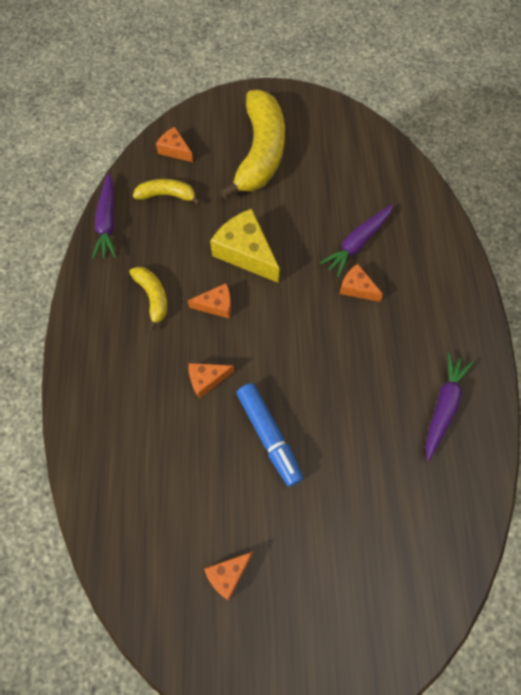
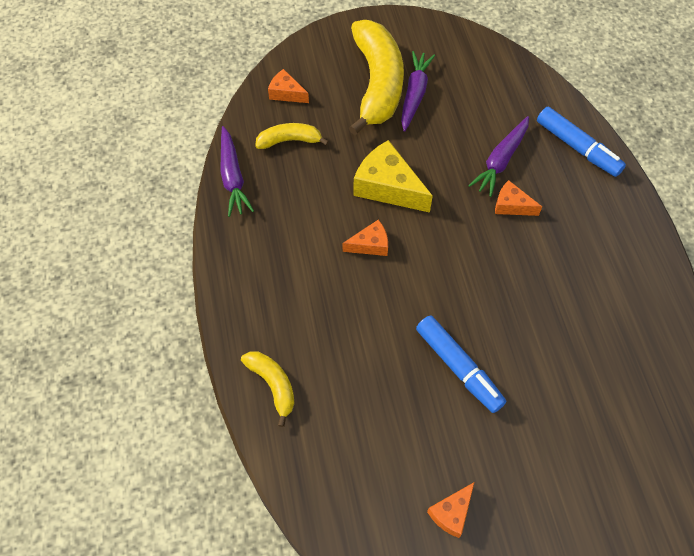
camera: 10 degrees left, 5 degrees down
yellow banana [129,267,167,331] -> yellow banana moved to [241,352,295,427]
orange cheese [189,363,234,398] -> none
purple carrot [426,352,473,461] -> purple carrot moved to [401,51,435,132]
none -> blue marker [537,107,626,177]

